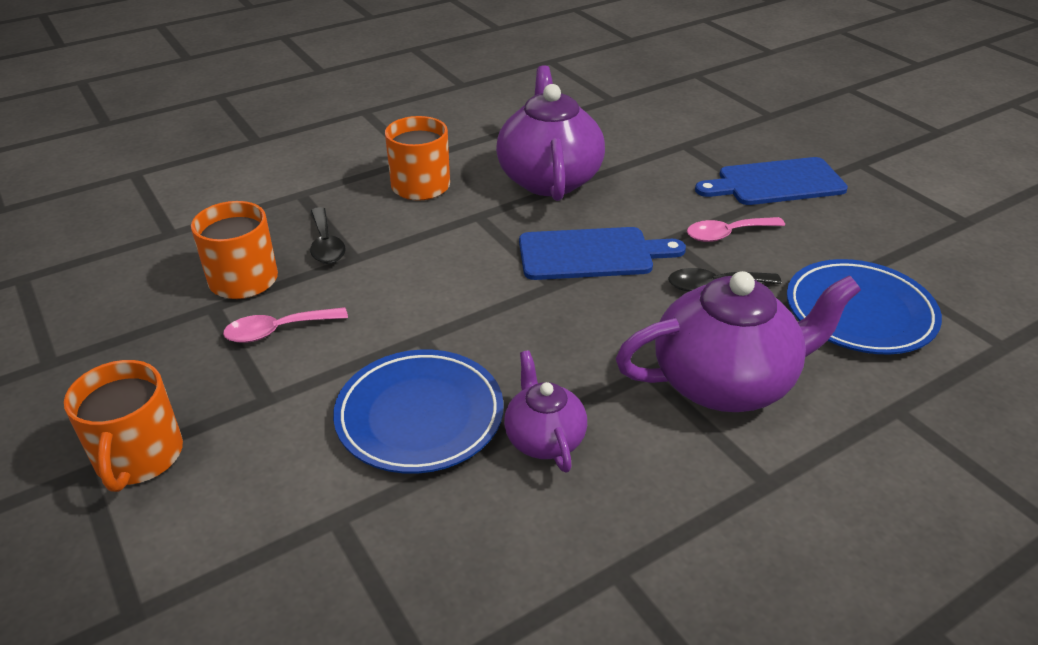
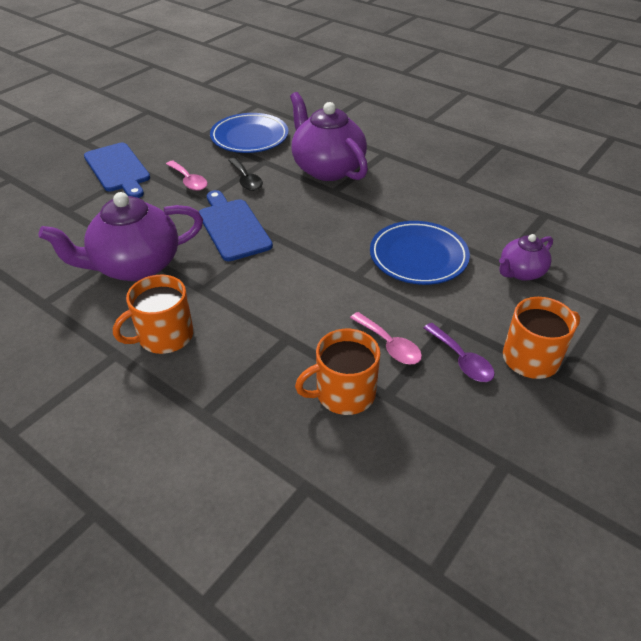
camera: 110 degrees left, 5 degrees up
black spoon [310,207,345,264] -> none
purple teapot [504,350,587,472] -> purple teapot moved to [499,234,553,281]
none -> purple spoon [424,323,495,382]

